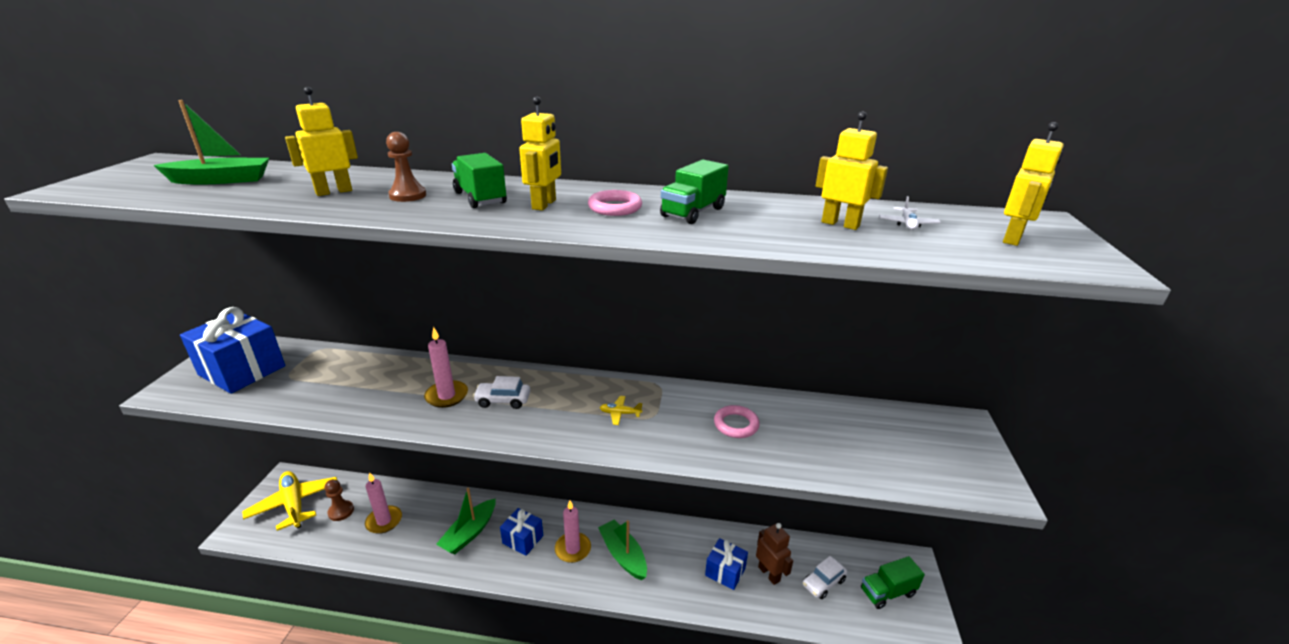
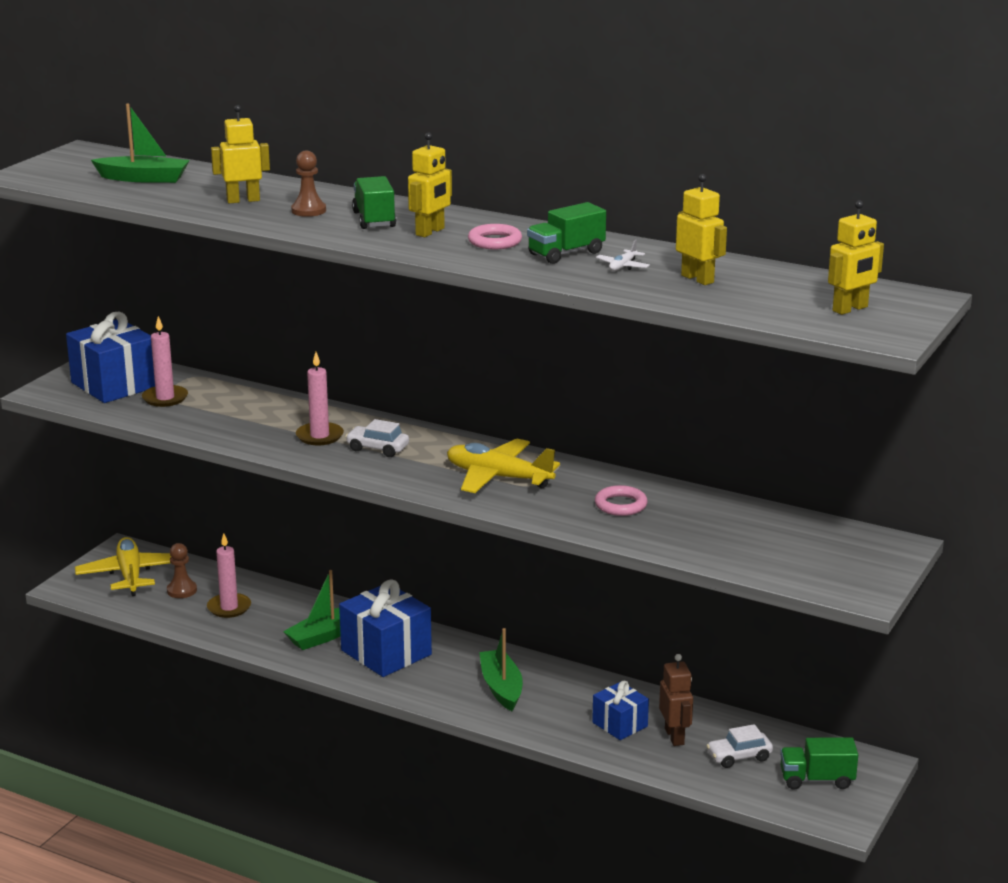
camera: 20 degrees right, 5 degrees down
blue gift [500,508,543,556] -> blue gift [339,579,432,677], size x1.75
pink candle [555,500,591,563] -> pink candle moved to [142,316,188,407]
yellow plane [600,396,642,425] -> yellow plane [447,438,560,493], size x2.40
white plane [879,196,941,230] -> white plane moved to [596,240,650,271]

